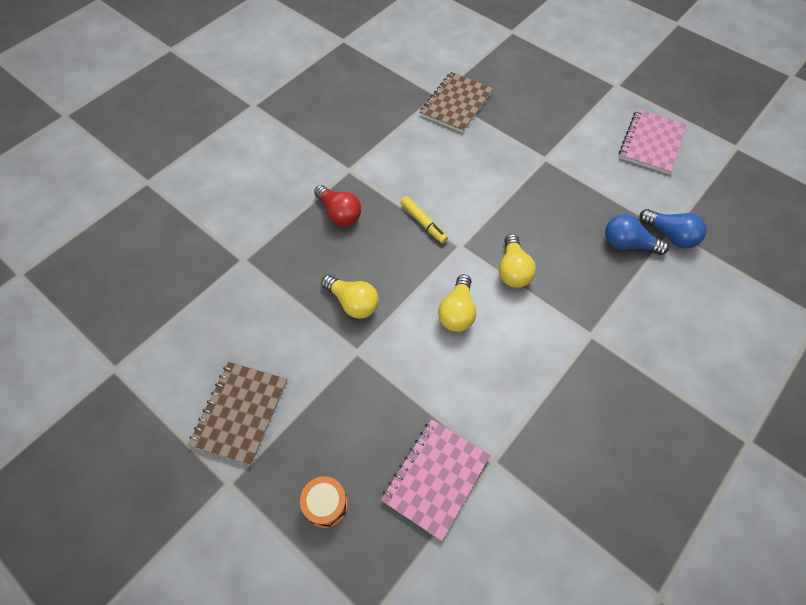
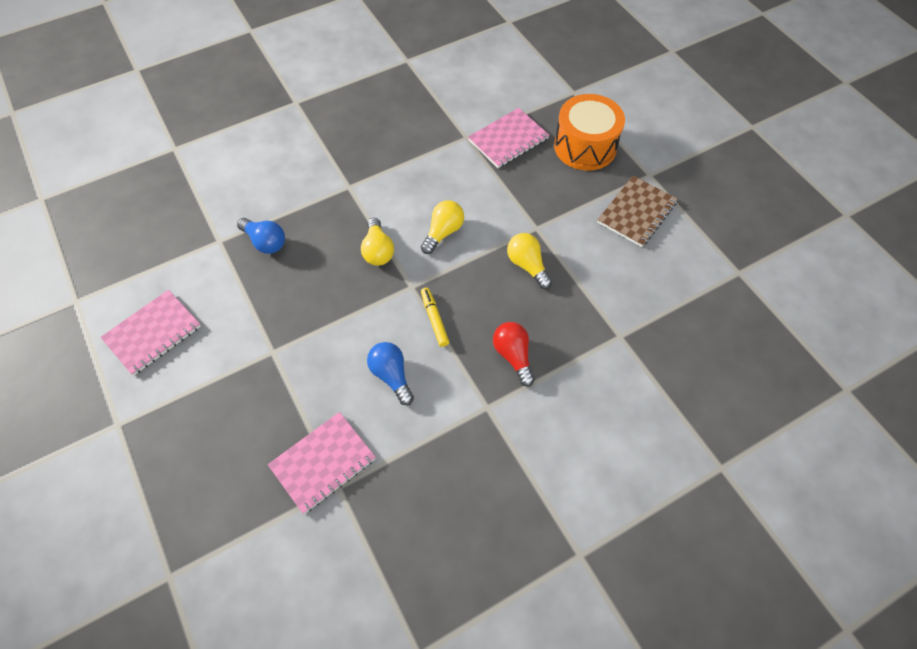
camera: 160 degrees left, 0 degrees up
orange drum [300,476,348,528] -> orange drum [554,94,625,171], size x2.10
brown notebook [420,72,493,133] -> pink notebook [268,412,376,514]
yellow light bulb [499,234,536,288] -> yellow light bulb turned 150 degrees clockwise [361,218,394,266]
blue light bulb [640,209,707,248] -> blue light bulb moved to [367,342,414,405]

